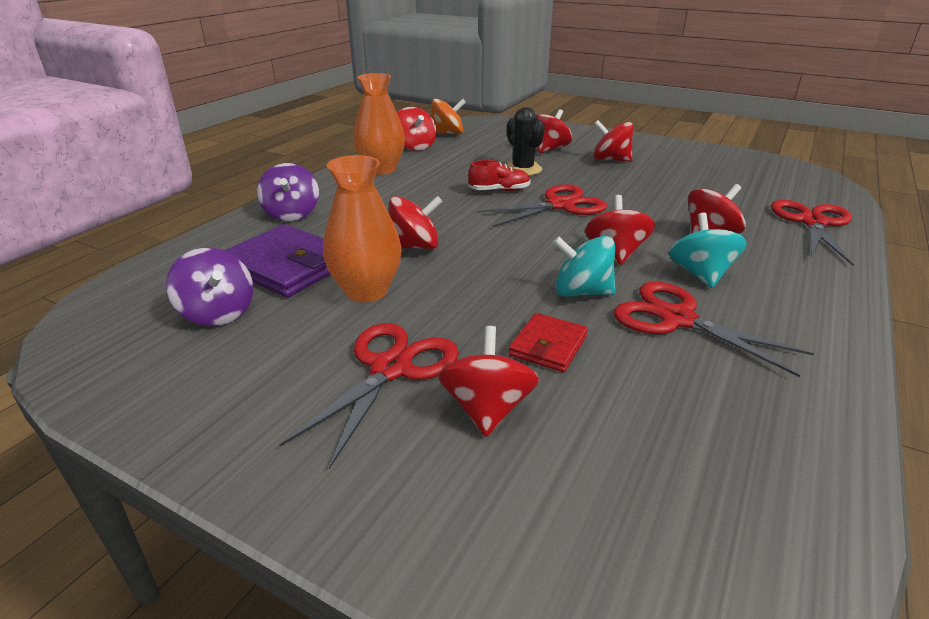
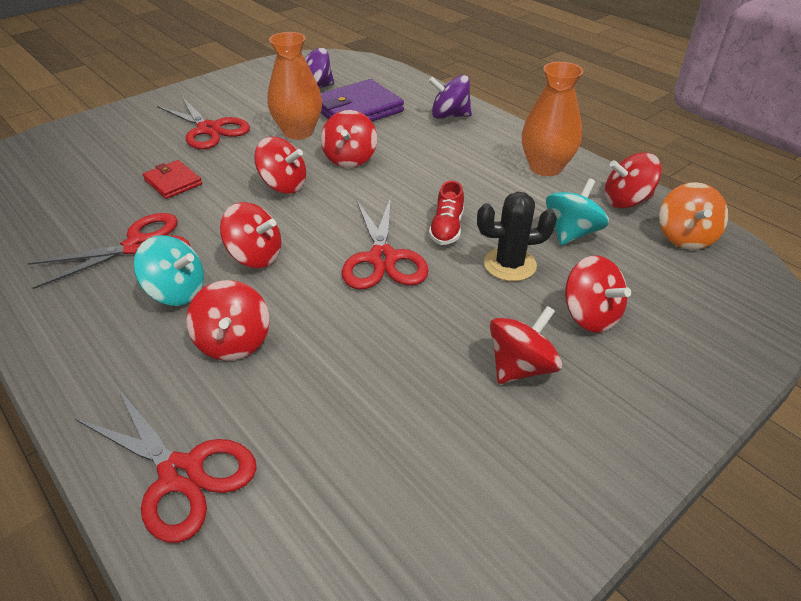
camera: 110 degrees right, 10 degrees up
red spinning top [438,326,539,437] -> red spinning top moved to [254,137,306,194]
turquoise spinning top [553,236,615,297] -> turquoise spinning top moved to [546,178,609,245]

